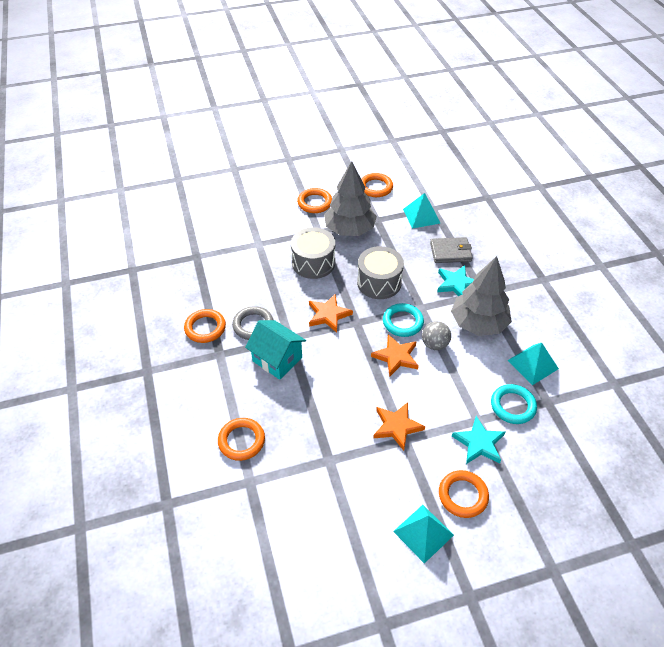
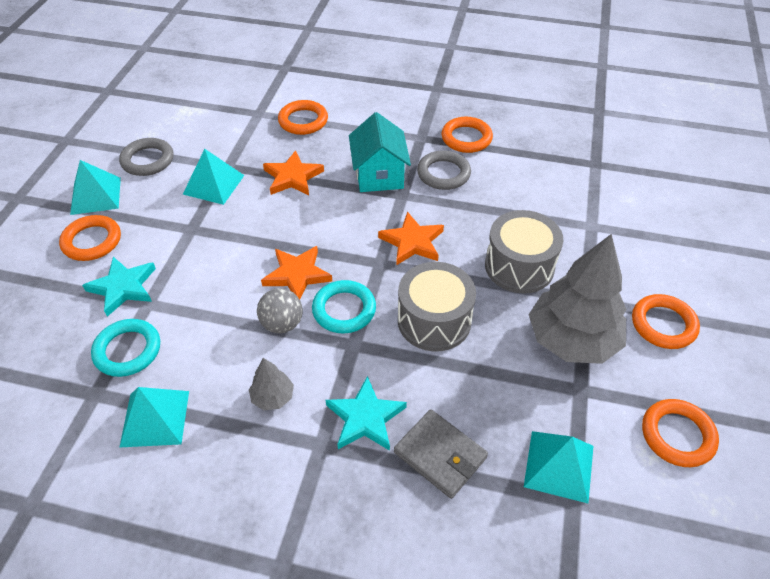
camera: 120 degrees right, 0 degrees up
turquoise house [245,320,306,380] -> turquoise house turned 75 degrees counterclockwise [349,112,411,192]
orange star [373,402,425,451] -> orange star moved to [263,150,324,195]
grey wallet [430,237,473,263] -> grey wallet turned 75 degrees counterclockwise [394,409,488,499]
grey tree [451,256,512,336] -> grey tree [249,358,294,410], size x0.44
none -> grey ring [119,138,174,176]
none -> turquoise pyramid [183,149,244,205]

